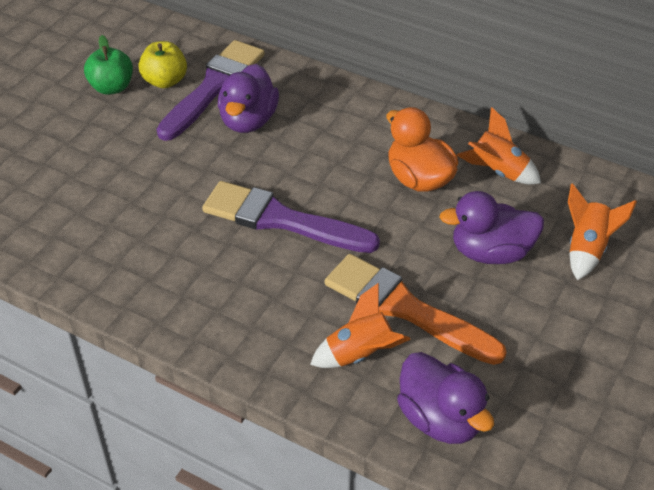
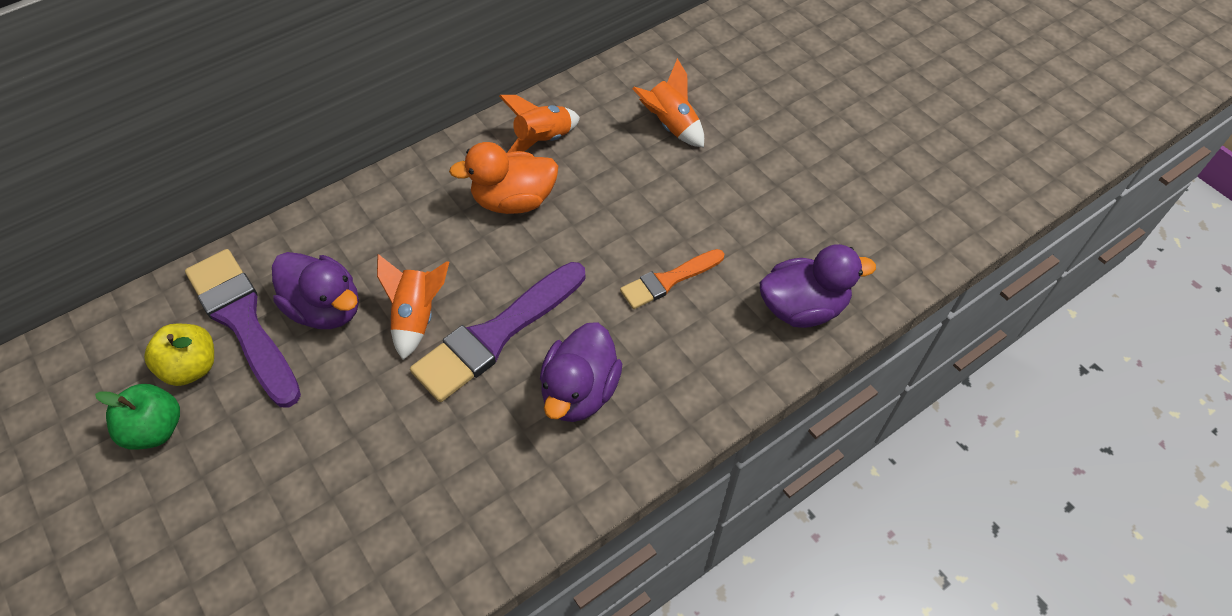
camera: 65 degrees left, 10 degrees up
orange rocket [310,283,411,368] -> orange rocket moved to [377,254,449,360]
orange brush [325,254,507,365] -> orange brush [620,249,724,309], size x0.58
purple duck [439,191,544,264] -> purple duck moved to [540,322,622,422]

